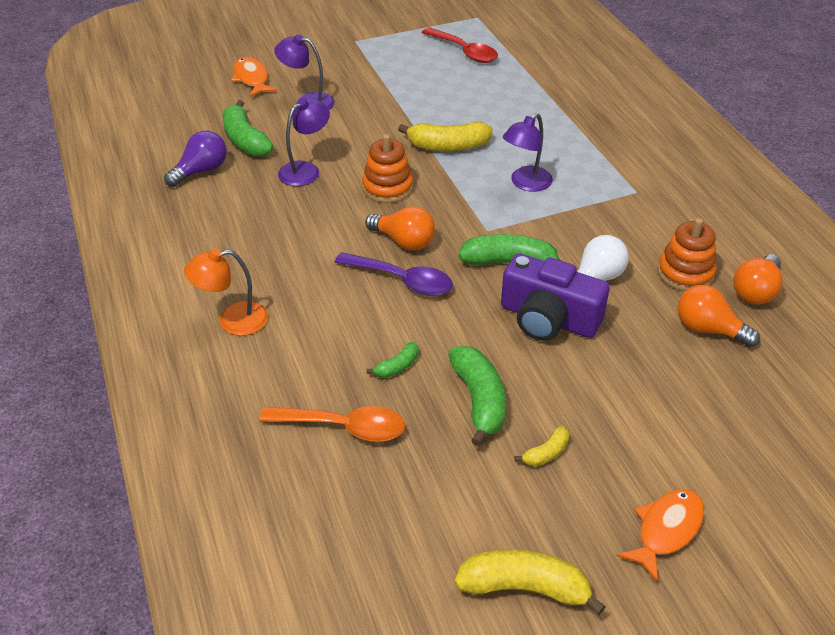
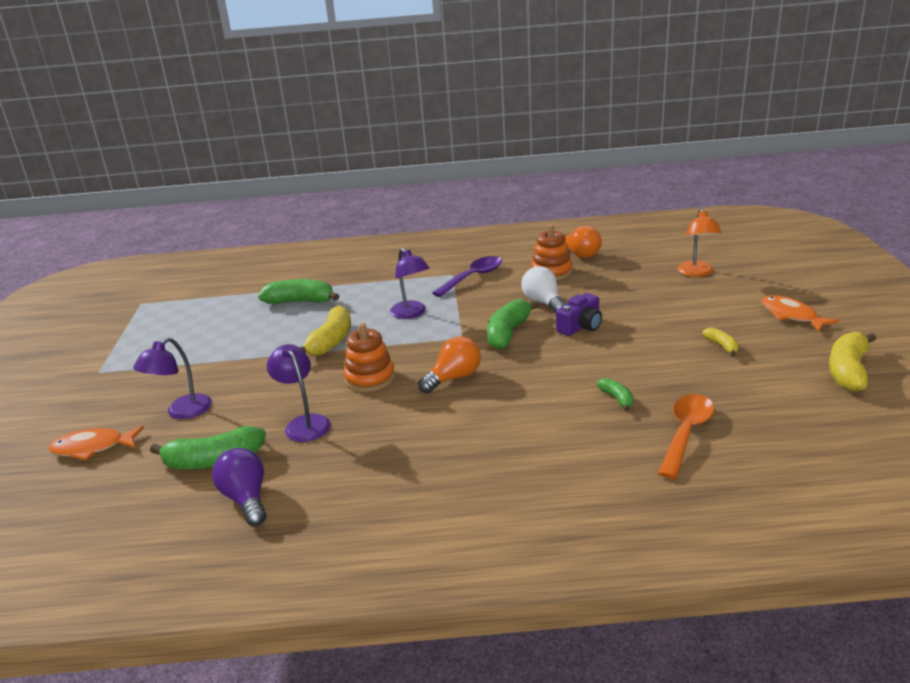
camera: 70 degrees left, 15 degrees down
orange lamp [184,249,268,336] -> orange lamp moved to [677,208,722,277]
purple spoon [334,252,453,296] -> purple spoon moved to [432,256,502,297]
red spoon [422,27,498,63] -> none
green banana [448,346,506,447] -> green banana moved to [258,279,339,305]
purple camera [501,253,610,341] -> purple camera [556,293,602,336], size x0.62
orange light bulb [677,285,760,348] -> none

